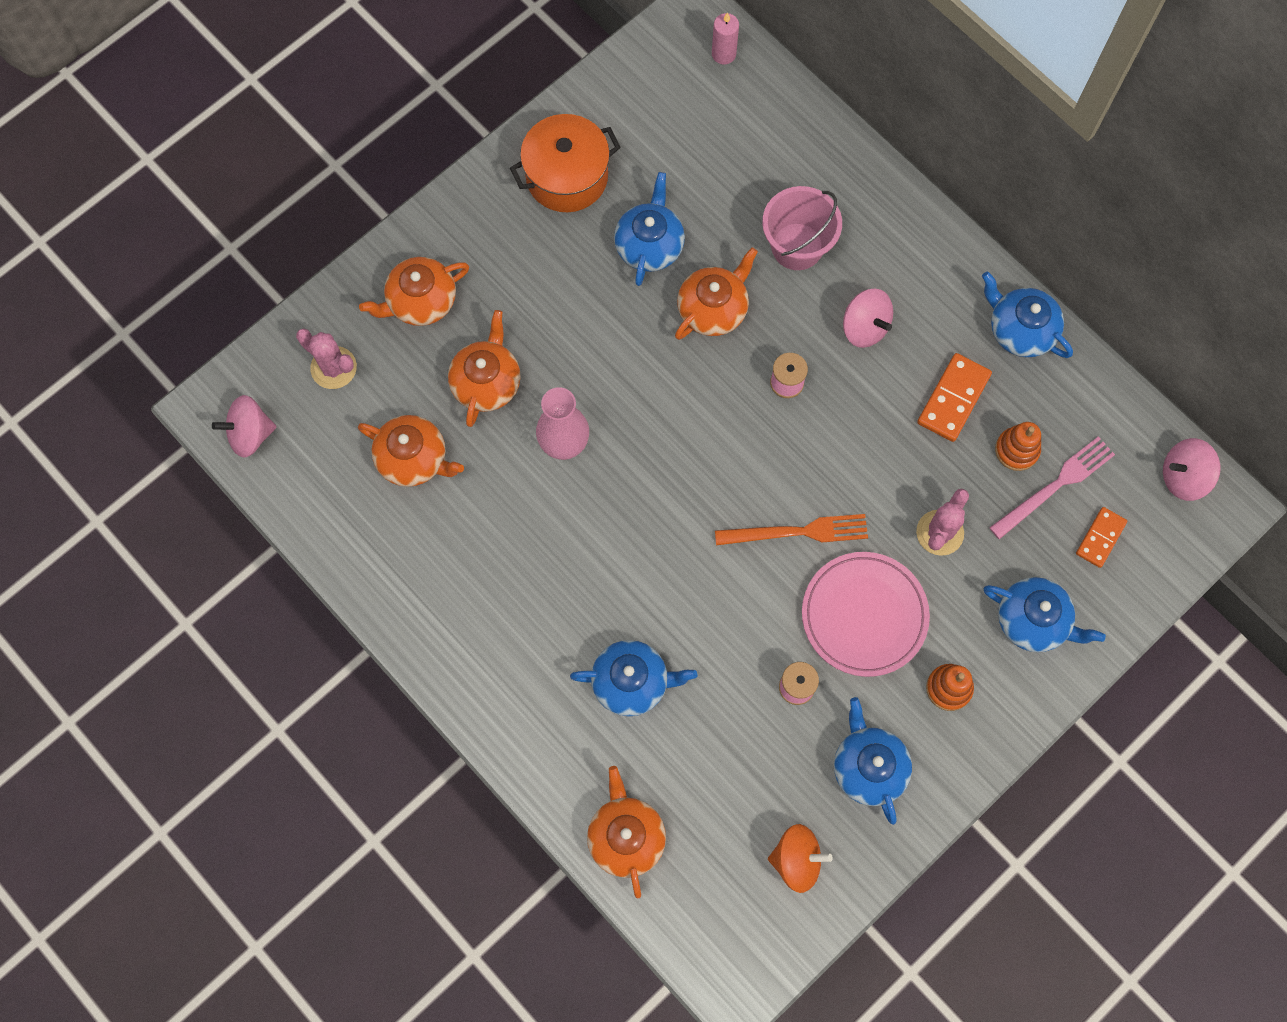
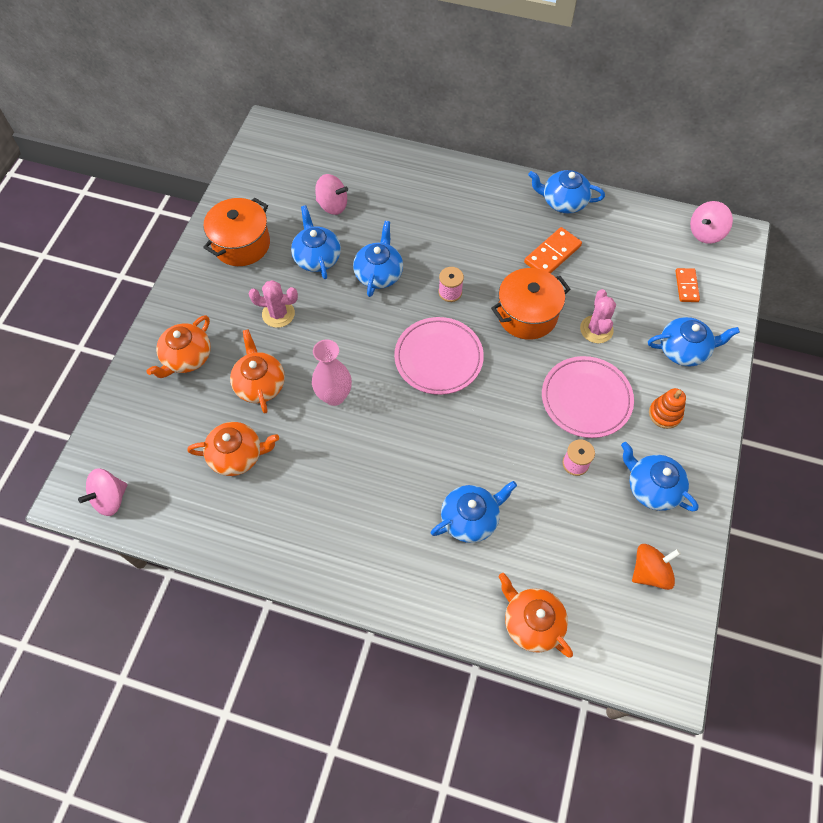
camera: 30 degrees left, 10 degrees down
pink cactus [296,328,357,389] -> pink cactus moved to [249,280,298,328]
orange teapot [675,247,758,340] -> blue teapot [353,221,403,297]
pink candle [712,12,739,64] -> none
orange fork [715,514,868,545] -> none
pink bucket [762,186,842,270] -> none
pink spinning top [843,289,893,348] -> pink spinning top moved to [315,174,348,215]
orange domino [917,353,992,442] -> orange domino turned 45 degrees clockwise [524,227,582,274]
pink fork [989,436,1115,540] -> none
orange stacking toy [995,422,1041,471] -> none
none -> pink plate [394,317,484,395]
none -> orange pot [491,268,570,340]

